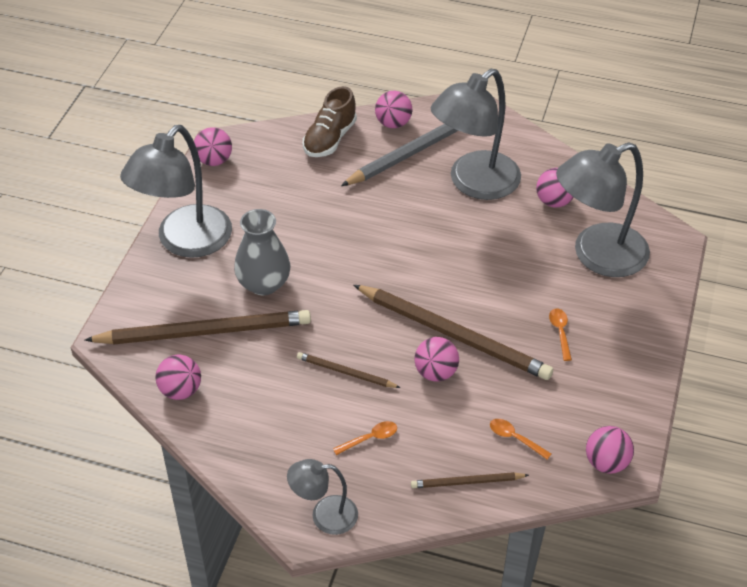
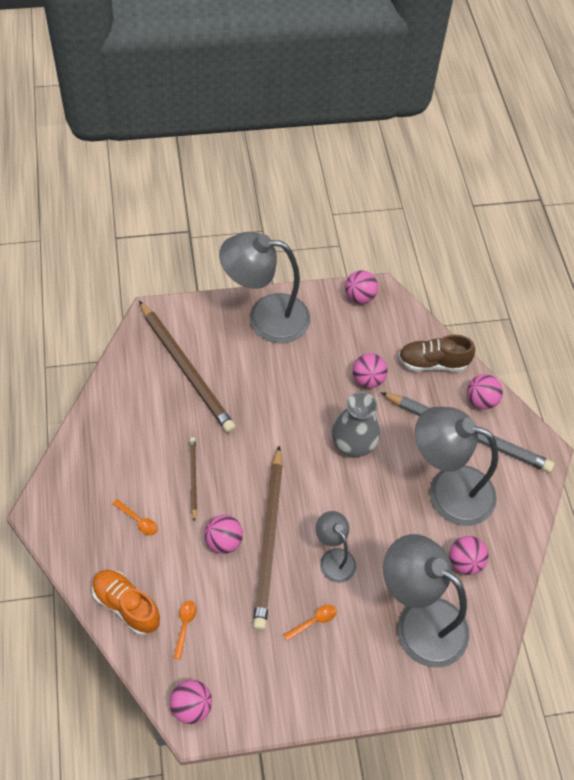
camera: 60 degrees right, 10 degrees up
pink ball [155,355,201,400] -> pink ball moved to [353,353,388,388]
grey vase [234,209,291,295] -> grey vase moved to [332,392,380,457]
grey lamp [287,459,358,535] -> grey lamp moved to [315,511,356,583]
brown pencil [411,472,529,488] -> orange shoe [92,570,160,635]

